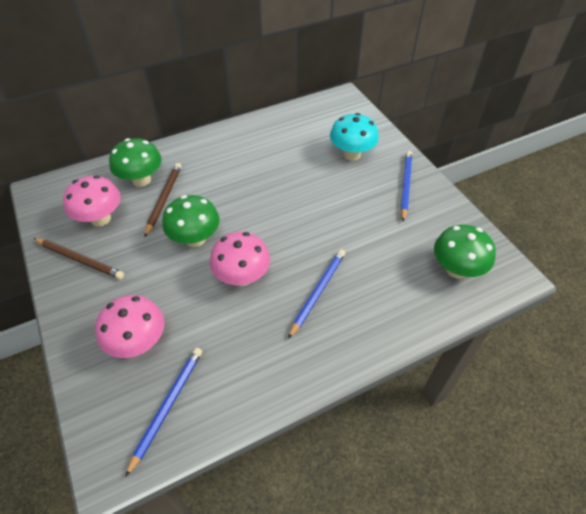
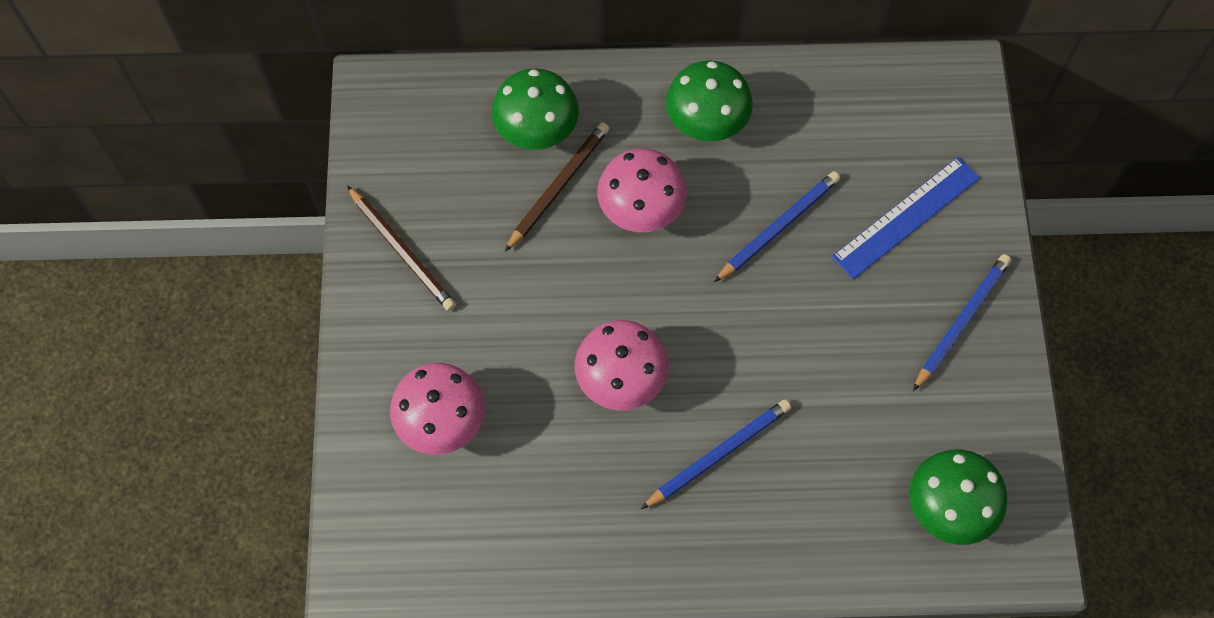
camera: 25 degrees right, 15 degrees up
pink mushroom [63,175,121,227] -> pink mushroom moved to [597,148,687,232]
blue pencil [125,348,202,477] -> blue pencil moved to [714,171,840,282]
green mushroom [162,195,220,247] -> green mushroom moved to [666,61,753,142]
turquoise mushroom [330,113,379,161] -> blue ruler [832,157,980,279]

